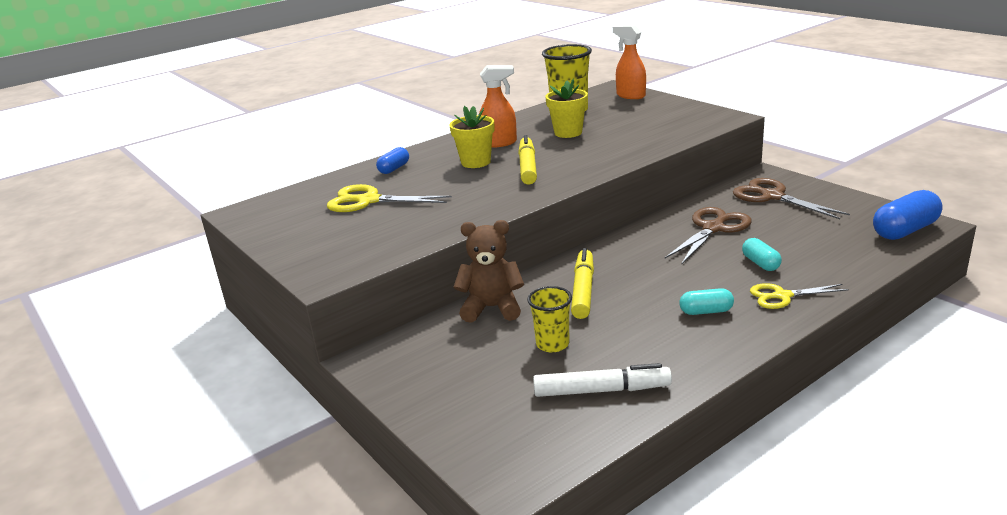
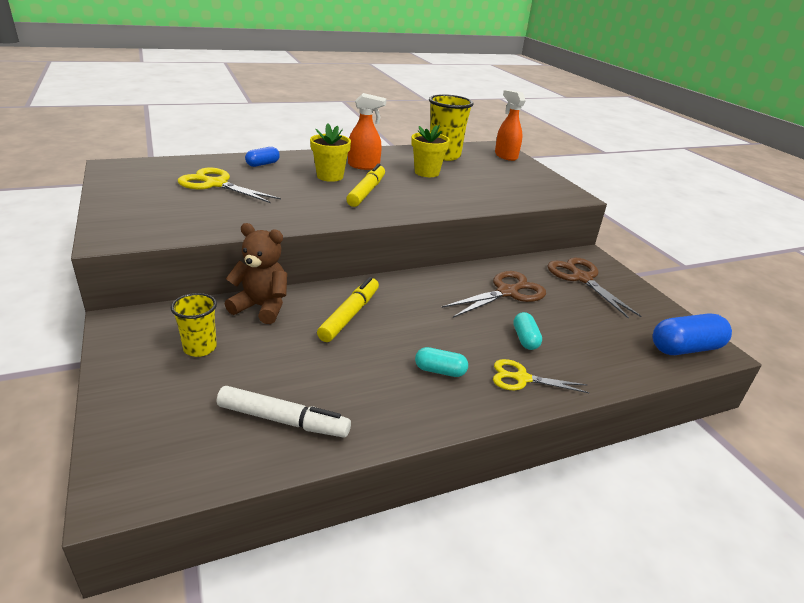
camera: 10 degrees right, 5 degrees up
yellow cup [527,286,572,353] -> yellow cup moved to [171,293,217,357]

